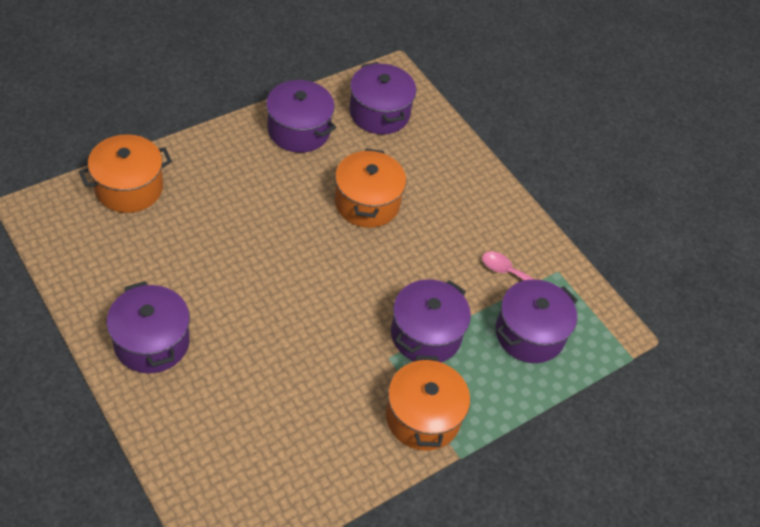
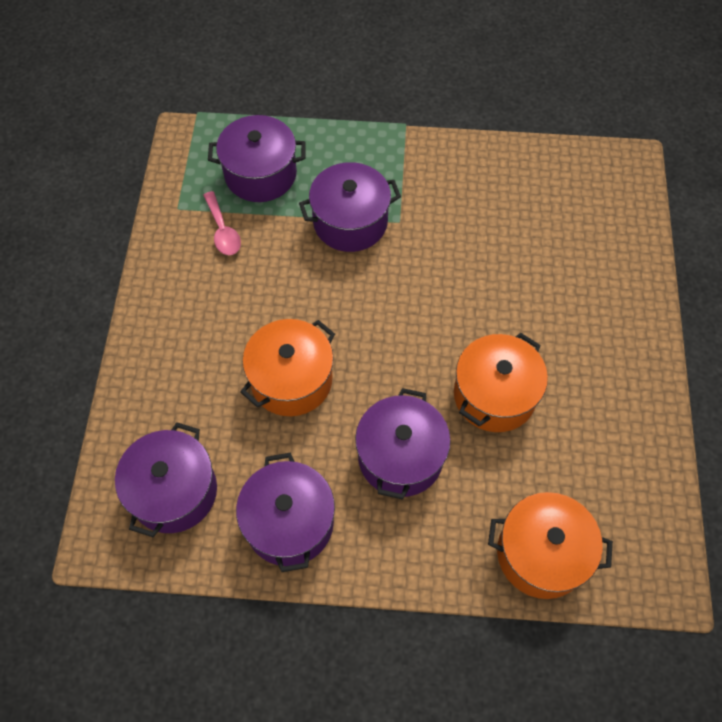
camera: 135 degrees left, 10 degrees up
purple pot [107,281,190,373] -> purple pot moved to [355,388,451,500]
orange pot [386,355,470,451] -> orange pot moved to [454,333,548,432]

